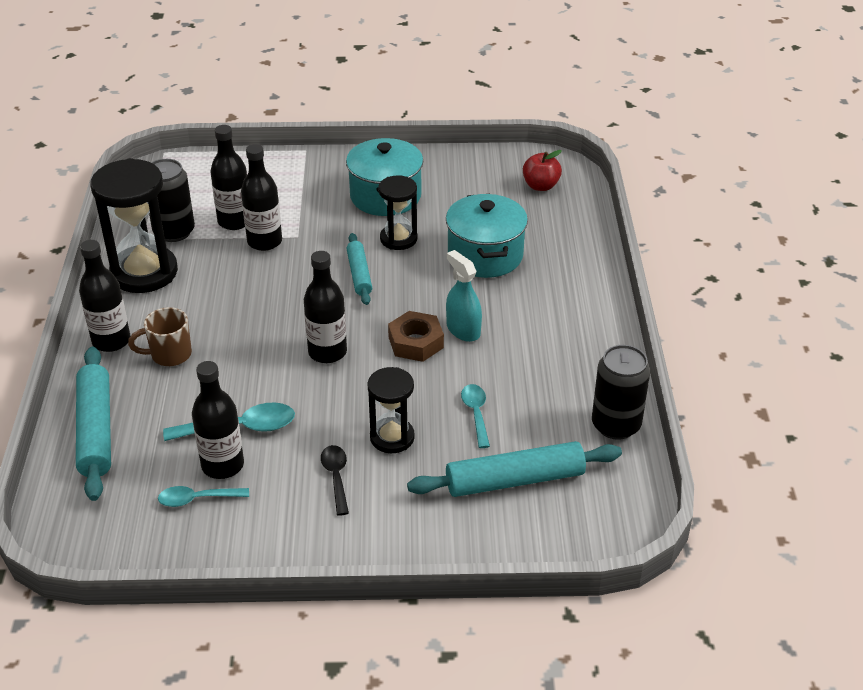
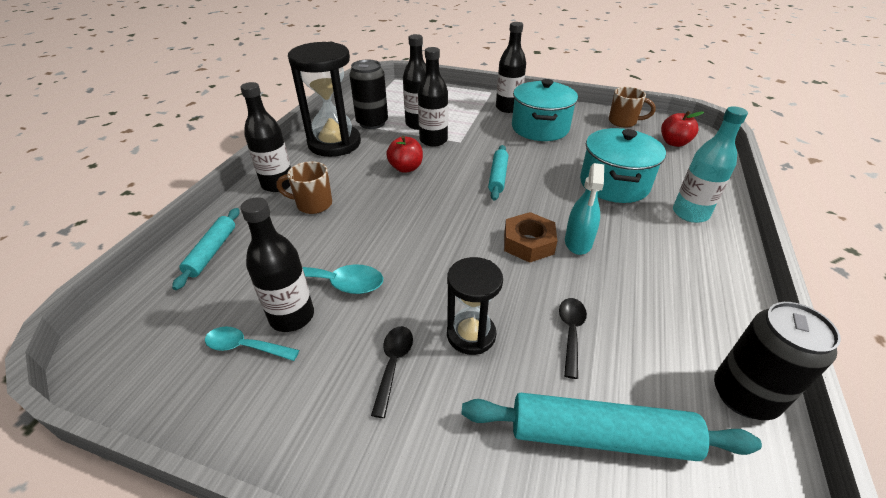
camera: 20 degrees right, 0 degrees up
turquoise rolling pin [76,347,111,501] -> turquoise rolling pin [172,208,239,290], size x0.61
black bottle [304,251,347,363] -> black bottle moved to [496,22,526,113]
black hourglass [378,175,418,250] -> none
turquoise spray bottle [446,250,482,342] -> turquoise spray bottle turned 150 degrees counterclockwise [565,163,604,255]
turquoise spoon [461,384,490,448] -> black spoon [559,298,587,379]
none -> red apple [386,136,423,173]
none -> brown mug [609,87,656,128]
none -> turquoise bottle [673,106,748,223]

